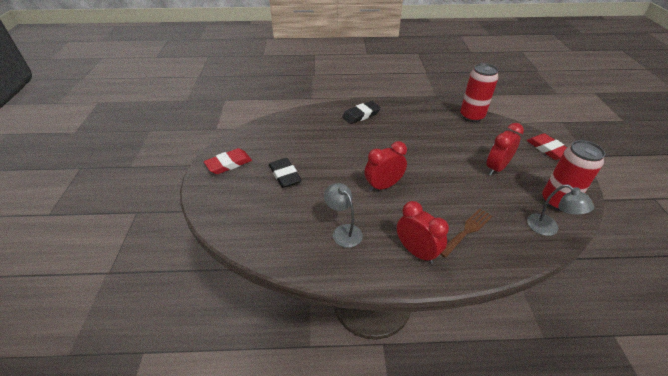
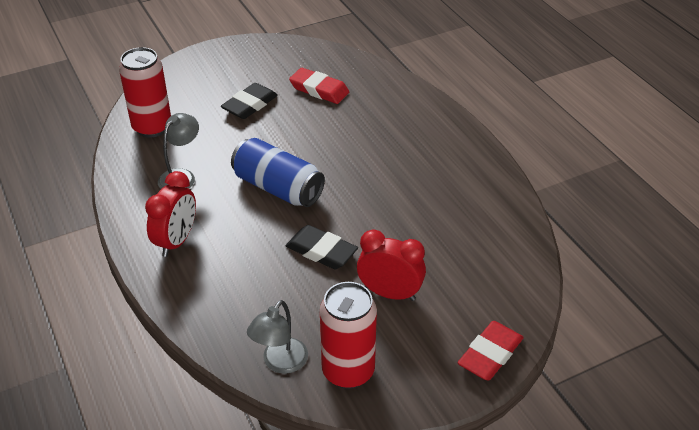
camera: 65 degrees right, 0 degrees up
red eraser [204,148,252,174] -> red eraser moved to [289,68,349,104]
black eraser [342,101,381,124] -> black eraser moved to [286,225,358,269]
red clock [364,141,407,192] -> blue can [231,138,325,207]
brown fork [440,208,492,258] -> none
red can [460,63,498,122] -> red can moved to [119,47,171,137]

